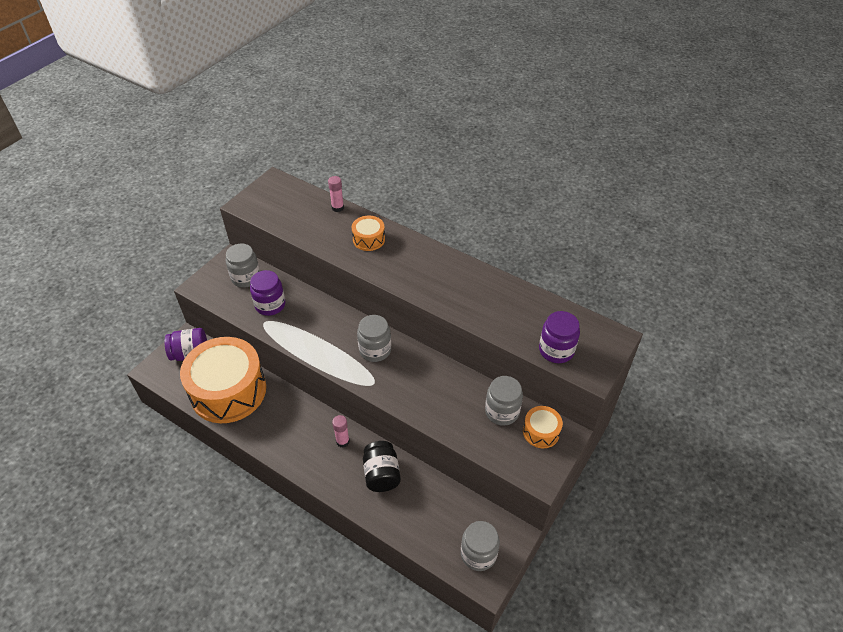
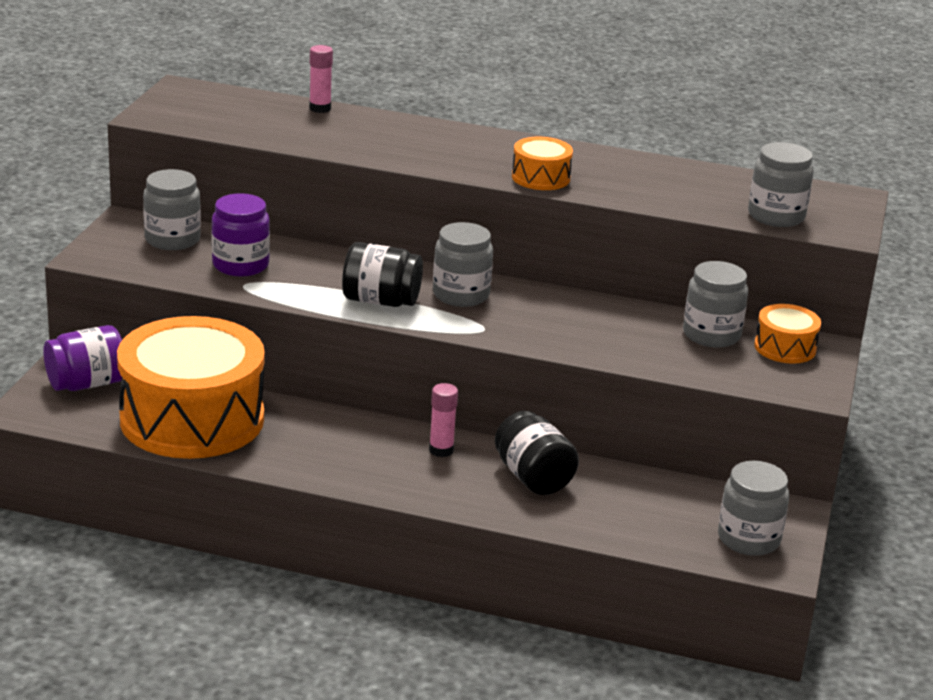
camera: 20 degrees left, 20 degrees down
orange drum [352,216,385,251] -> orange drum moved to [512,137,573,190]
purple jar [539,311,580,363] -> grey jar [748,142,814,227]
none -> black jar [342,242,423,307]

